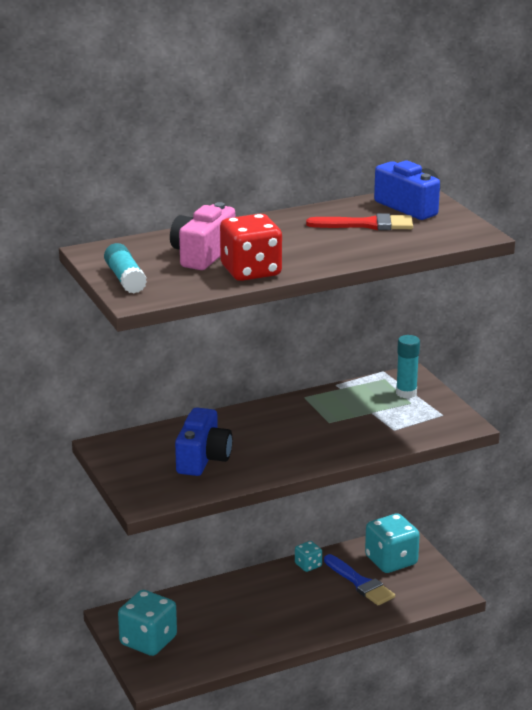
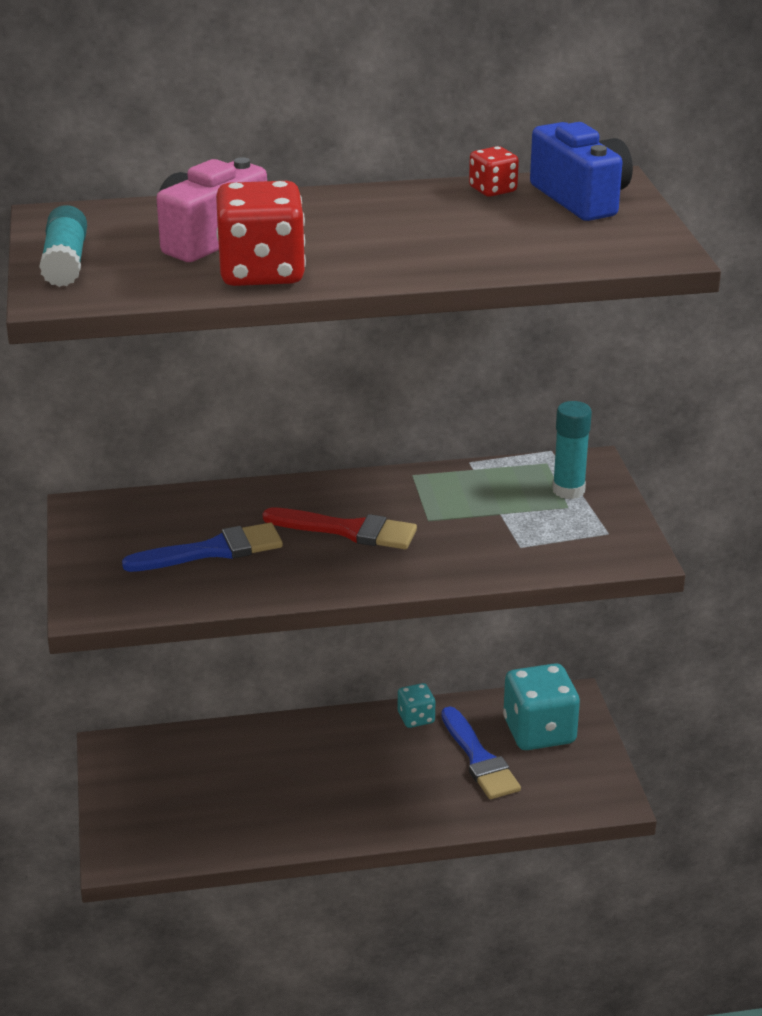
camera: 15 degrees right, 5 degrees up
turquoise dice [118,590,177,656] -> none
blue camera [175,407,232,476] -> blue brush [122,523,283,572]
red brush [306,213,413,230] -> red brush moved to [263,508,417,549]
none -> red dice [469,146,519,197]

